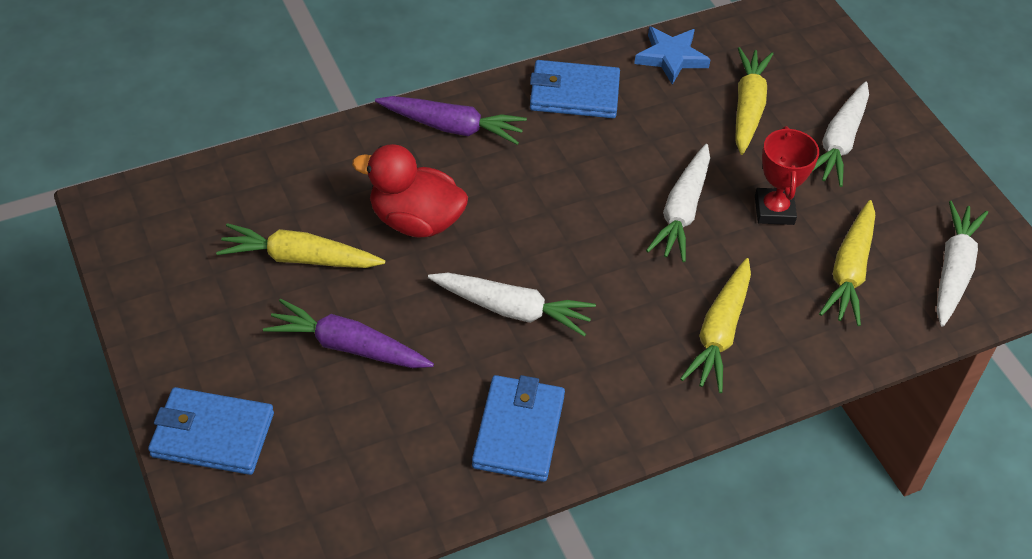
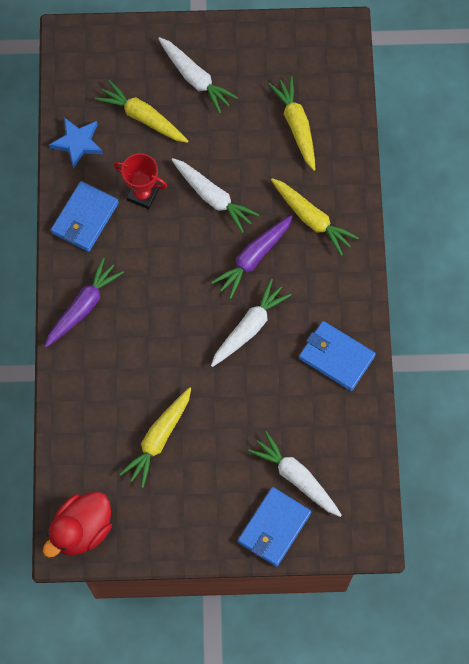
camera: 65 degrees left, 20 degrees up
purple carrot [263,299,434,368] -> purple carrot moved to [211,215,293,299]
red duck [352,144,468,238] -> red duck moved to [43,491,112,558]
red trophy [755,126,819,225] -> red trophy moved to [114,153,167,209]
yellow carrot [819,200,875,326] -> yellow carrot turned 150 degrees counterclockwise [268,76,316,171]
white carrot [937,201,988,327] -> white carrot moved to [248,431,342,517]

